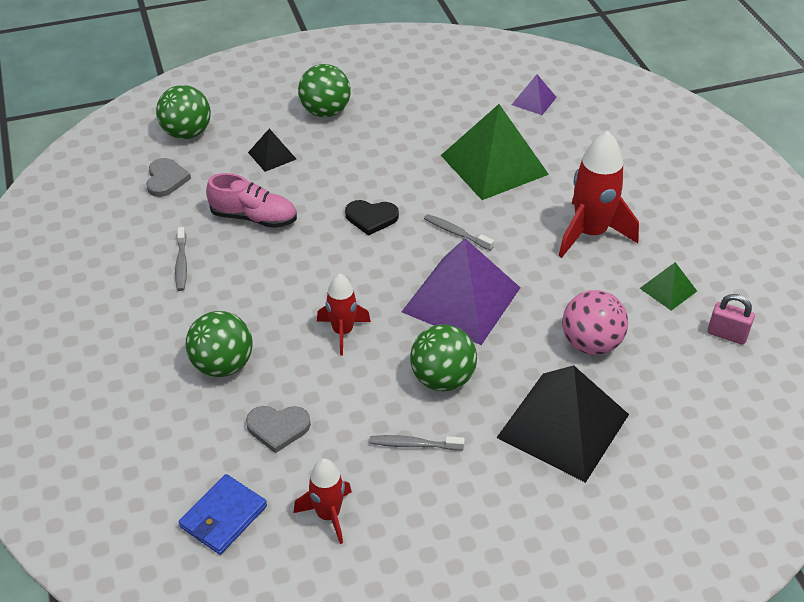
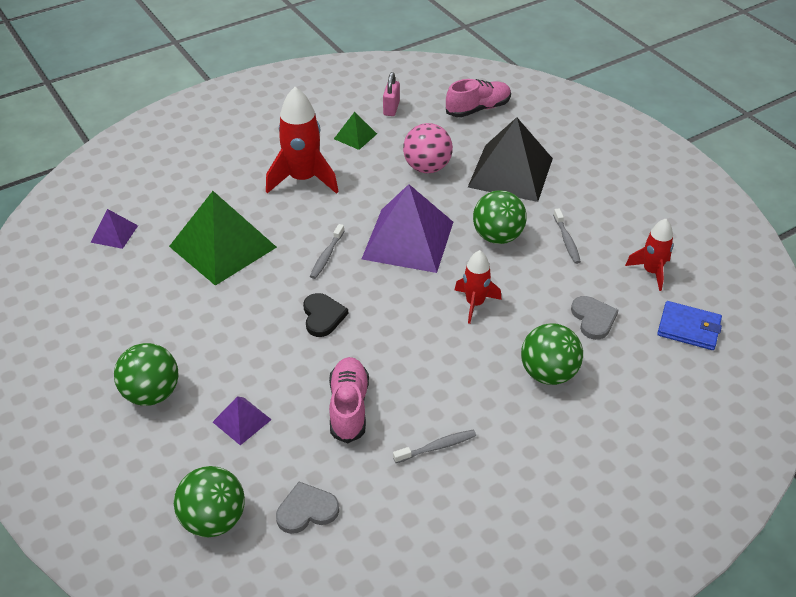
camera: 105 degrees left, 0 degrees up
black pyramid [248,128,296,172] -> purple pyramid [213,396,272,445]
none -> pink shoe [446,79,511,117]

